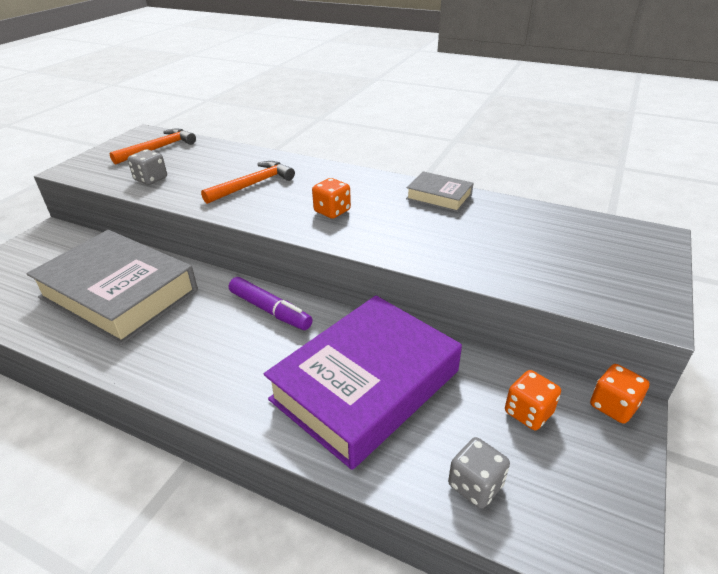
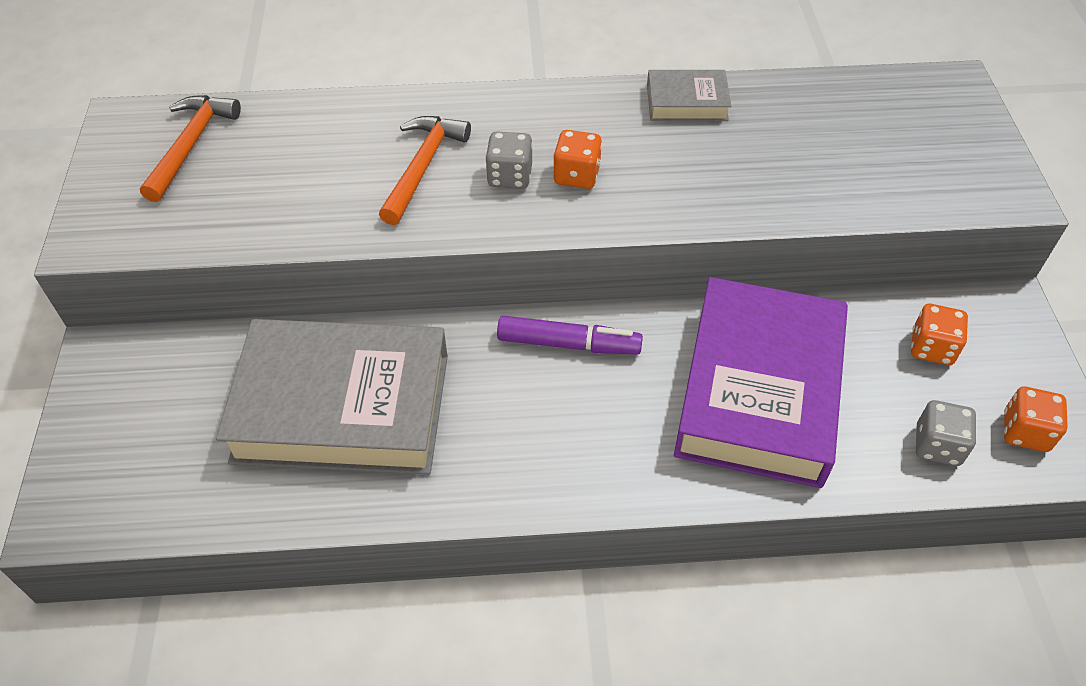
camera: 30 degrees left, 15 degrees up
grey dice [128,149,167,185] -> grey dice moved to [485,131,533,189]
orange dice [590,364,650,424] -> orange dice moved to [1004,387,1068,452]

